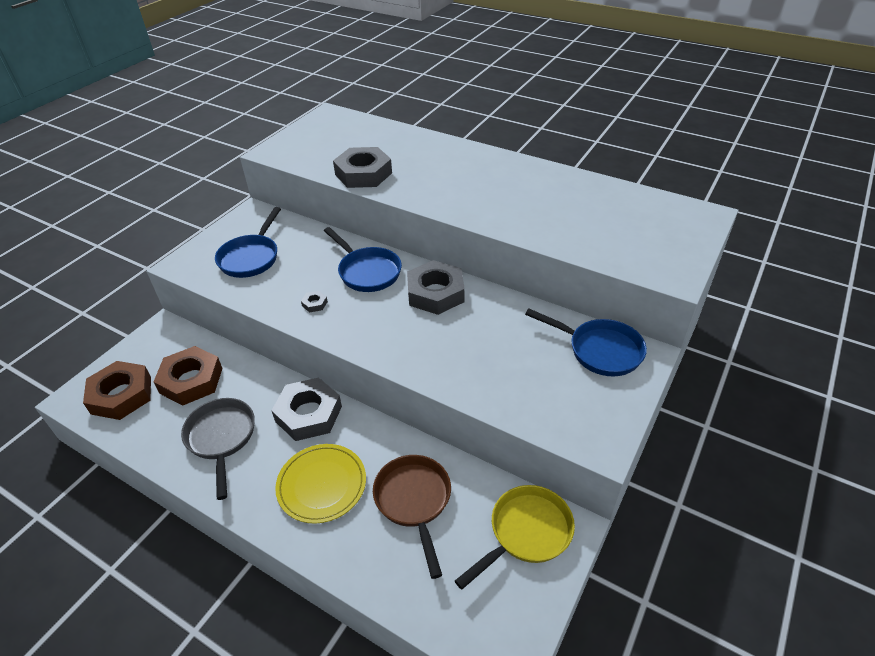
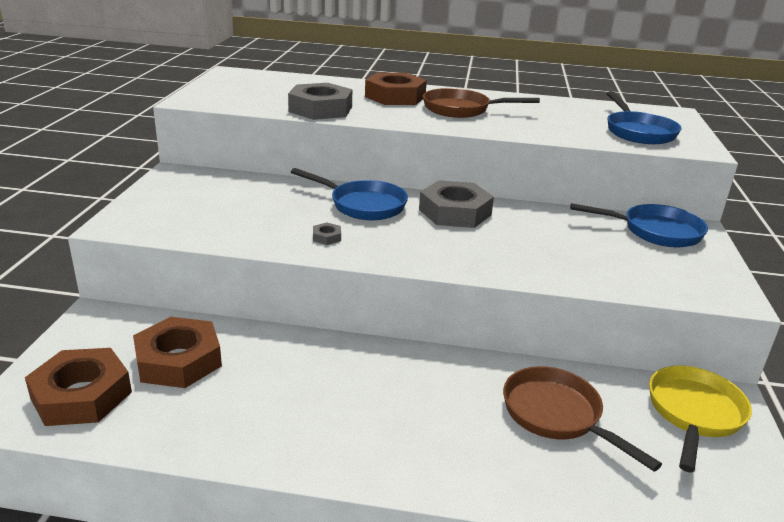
camera: 25 degrees left, 15 degrees down
grey pan [181,398,255,500] -> none
blue pan [215,207,281,278] -> blue pan moved to [606,91,682,144]
grey nut [271,378,342,441] -> none
yellow plate [275,444,366,524] -> none
none -> brown nut [365,73,427,105]
none -> brown pan [423,88,540,118]

